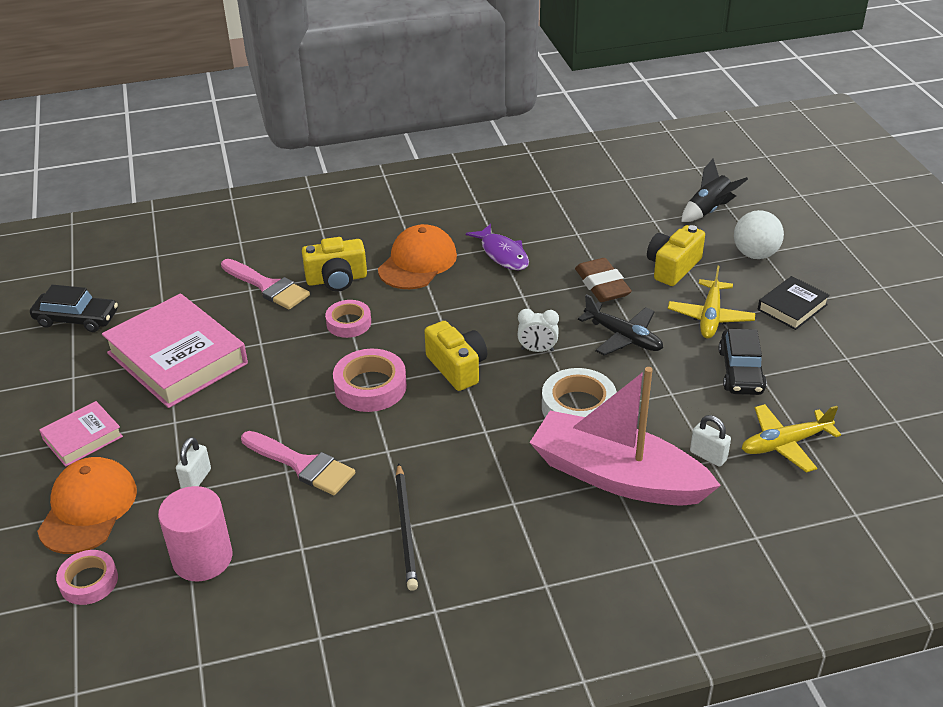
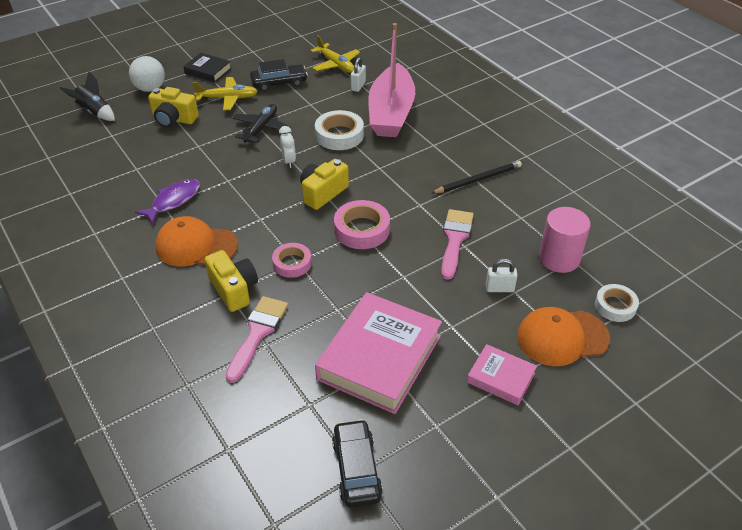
camera: 110 degrees left, 5 degrees up
pink tape [56,550,118,605] -> white tape [595,284,639,322]
brown eraser [575,258,632,302] -> none

